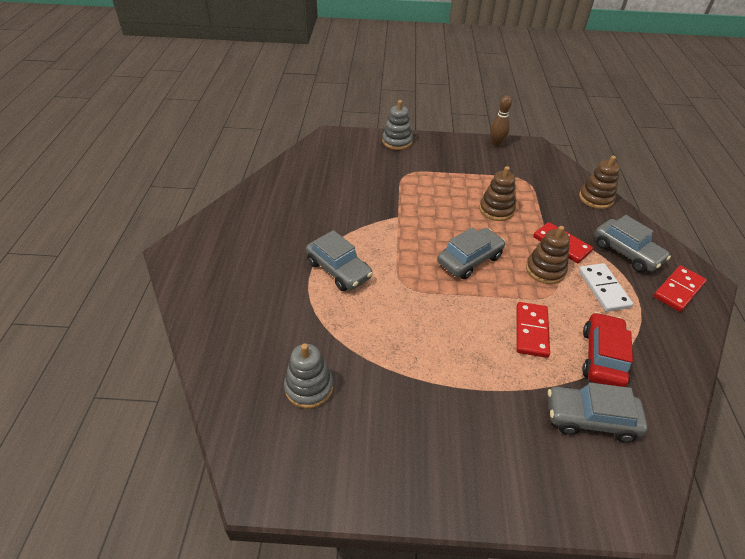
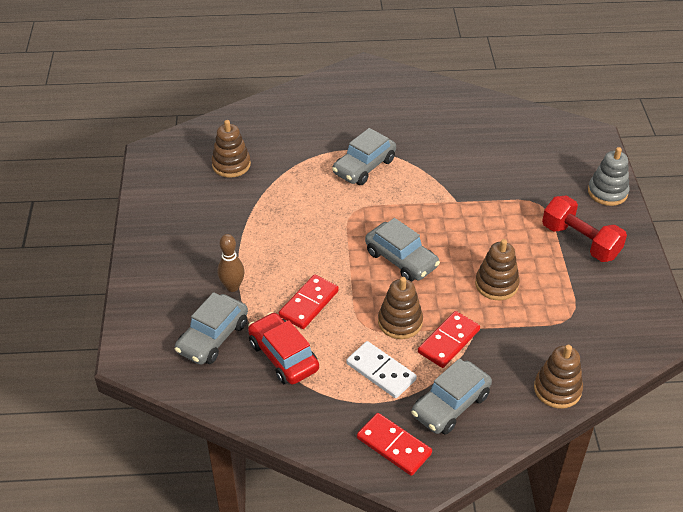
camera: 85 degrees right, 0 degrees up
grey stacking toy [284,343,333,409] -> brown stacking toy [211,120,251,178]
brown bowling pin [490,96,512,146] -> brown bowling pin moved to [217,234,245,292]
red domino [516,302,550,358] -> red domino turned 60 degrees counterclockwise [279,275,339,329]
grey car [548,382,648,442] -> grey car turned 150 degrees counterclockwise [175,292,248,365]
white domino [579,263,633,312] -> white domino turned 60 degrees clockwise [346,341,417,398]
red car [582,312,633,387] -> red car turned 135 degrees counterclockwise [248,312,319,384]
none -> red dumbbell [542,195,627,262]

